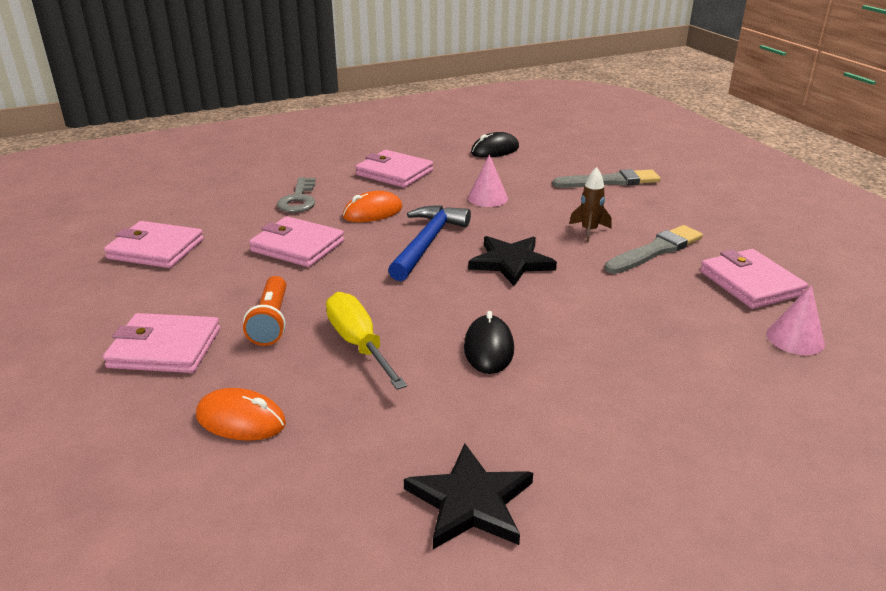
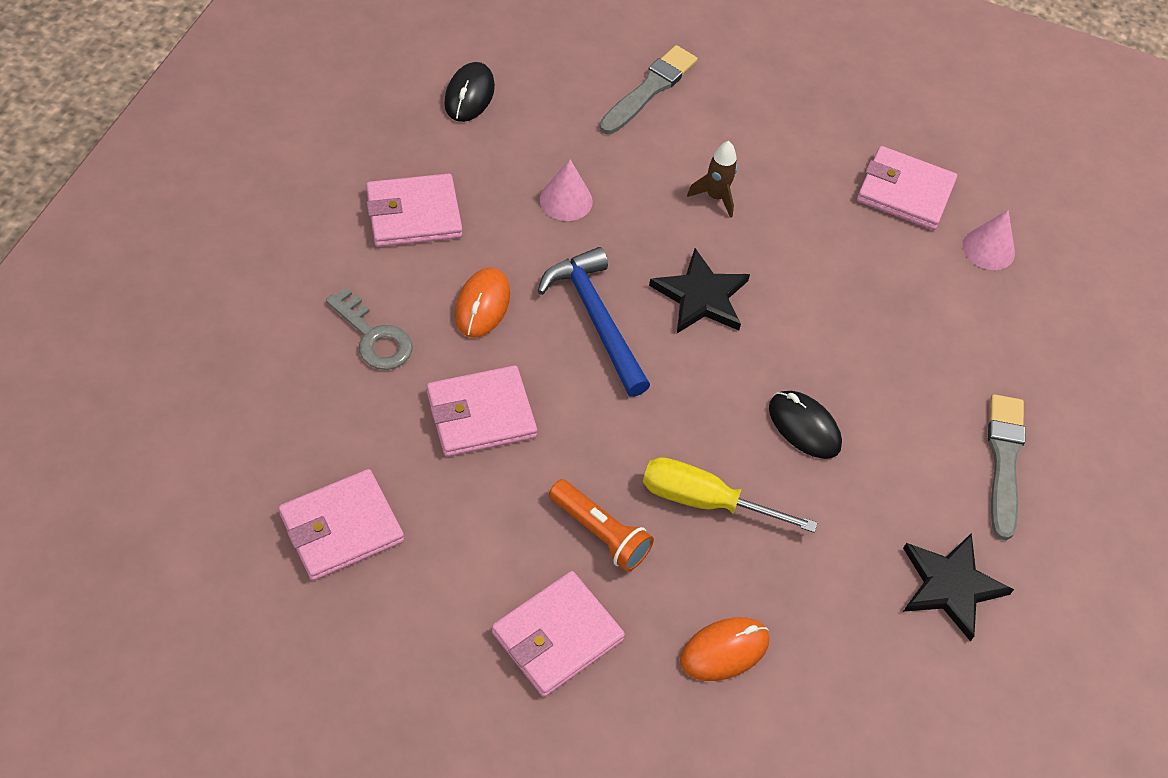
camera: 50 degrees left, 25 degrees up
grey brush [605,225,703,274] -> grey brush moved to [988,394,1025,540]

